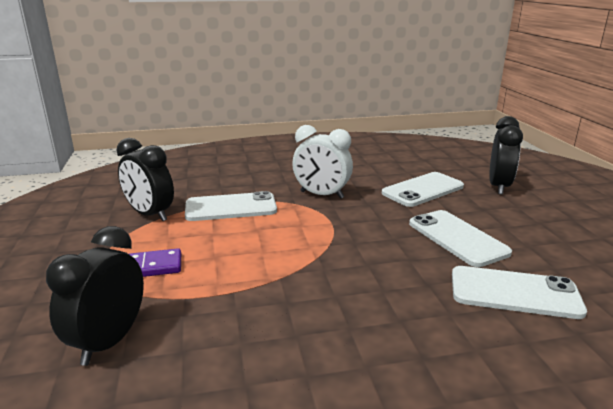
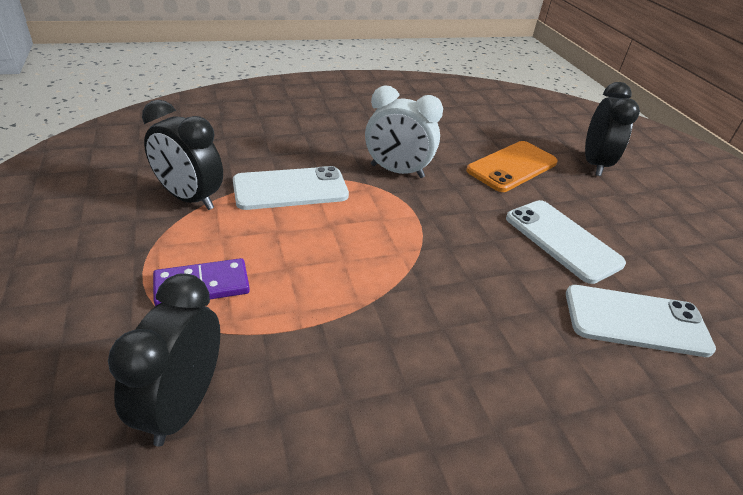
camera: 10 degrees left, 15 degrees up
white phone [382,172,464,207] -> orange phone [466,141,558,192]

